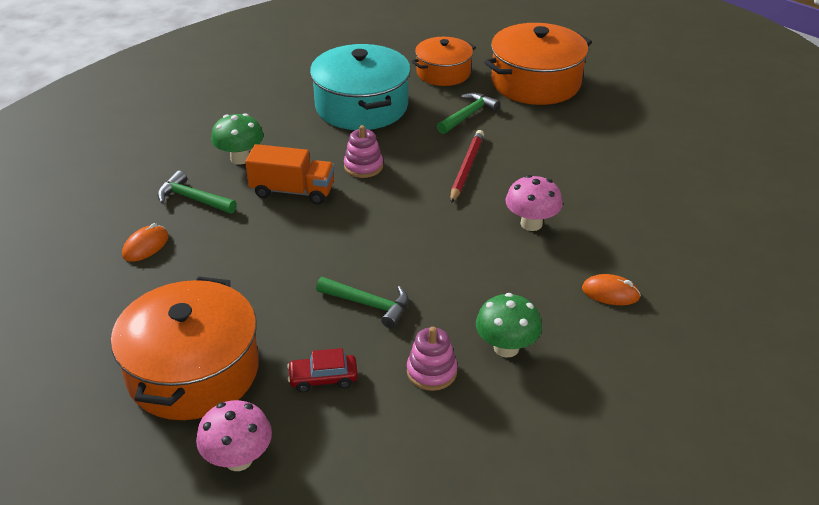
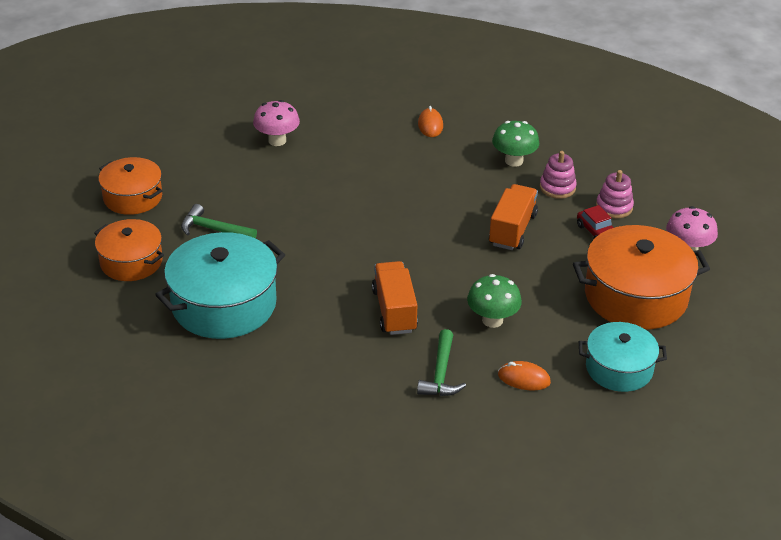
camera: 110 degrees left, 0 degrees up
green mushroom [211,113,264,165] -> green mushroom moved to [467,274,522,328]
green hammer [316,277,409,329] -> orange truck [489,184,538,250]
pink stacking toy [344,125,383,178] -> pink stacking toy moved to [596,170,634,218]
red pencil [450,130,484,203] -> none
orange pot [484,23,592,105] -> orange pot [98,157,162,215], size x0.62
pink mushroom [506,175,563,231] -> pink mushroom moved to [253,100,300,146]
none -> turquoise pot [579,322,667,392]

